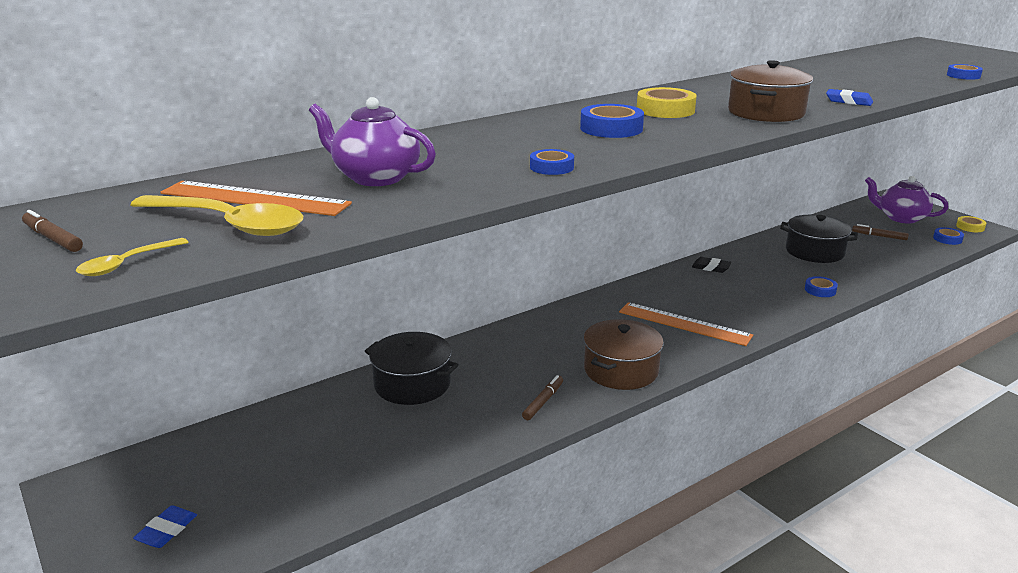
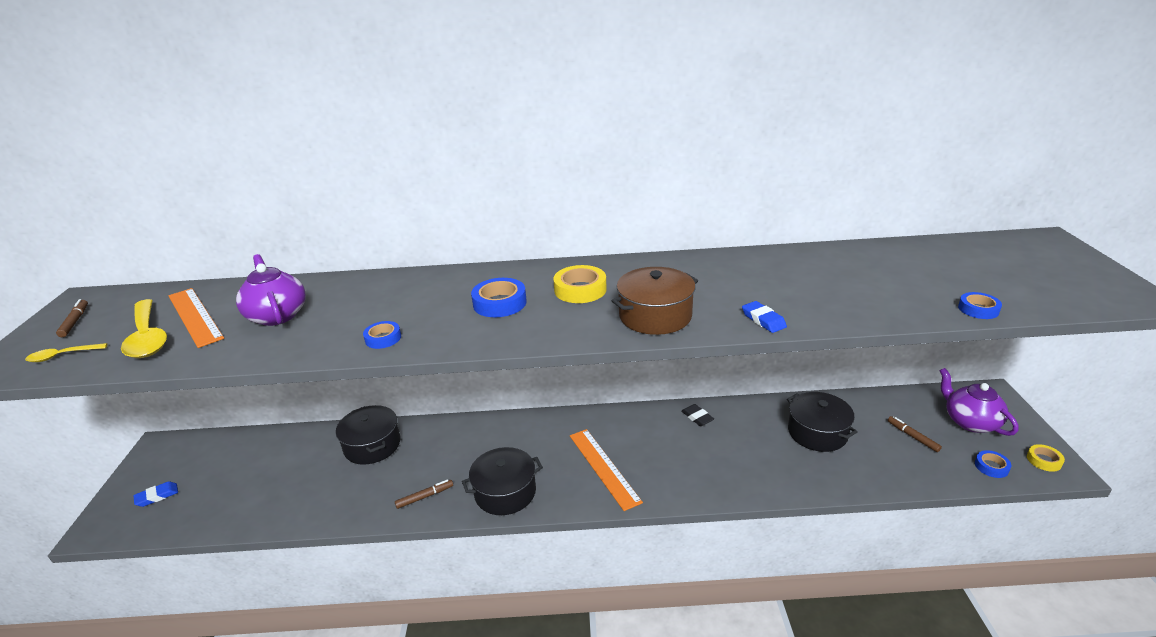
camera: 35 degrees right, 5 degrees up
brown pot [583,319,664,390] -> black pot [462,447,543,515]
blue tape [805,276,838,297] -> none

